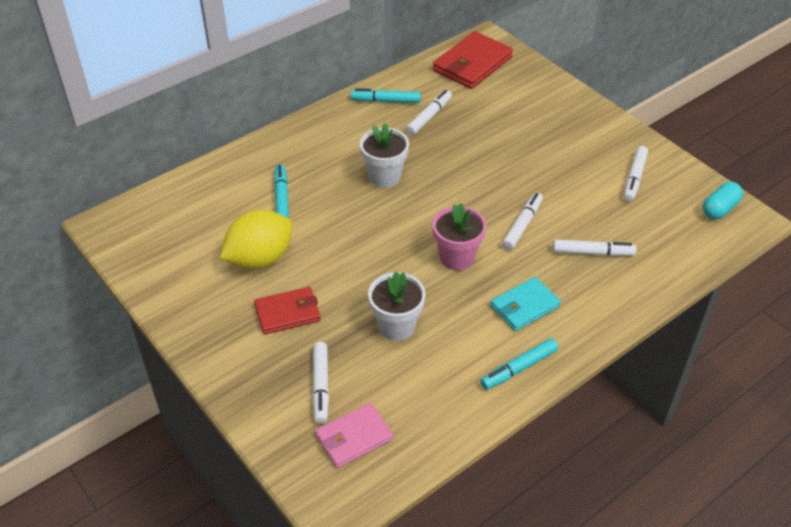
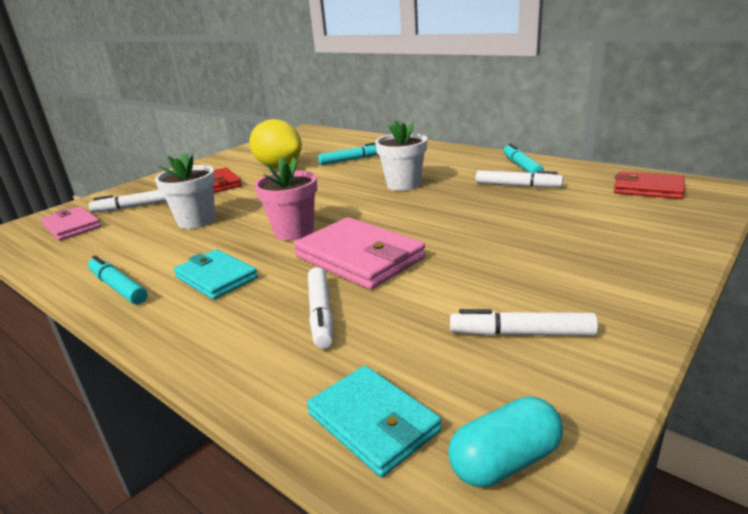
camera: 80 degrees right, 20 degrees down
red wallet [433,31,513,89] -> red wallet [614,171,685,199], size x0.65
white marker [502,193,543,250] -> pink wallet [294,217,426,290]
turquoise capsule [703,182,743,219] -> turquoise capsule turned 60 degrees counterclockwise [448,396,563,487]
none -> turquoise wallet [307,366,442,477]

